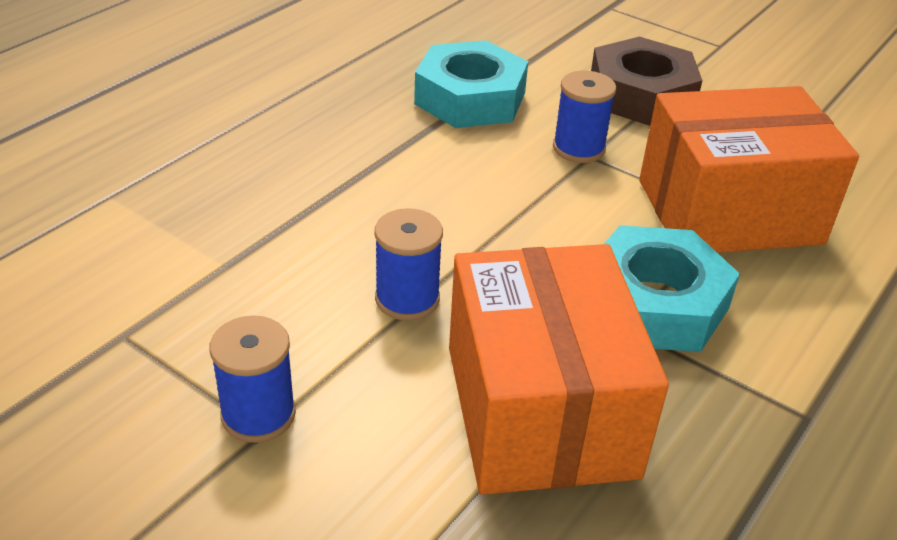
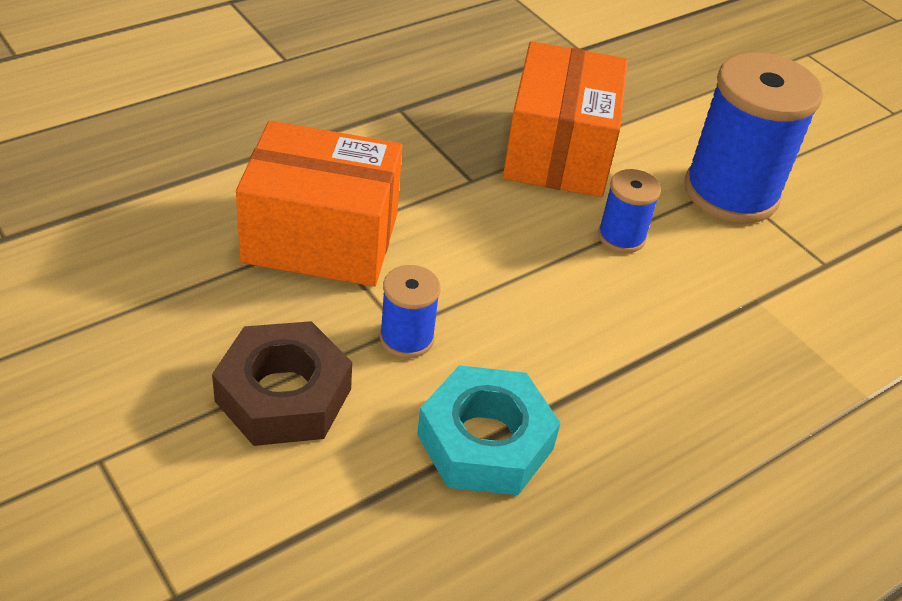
camera: 165 degrees left, 5 degrees up
blue spool [209,316,296,443] -> blue spool [684,52,823,224], size x2.09
turquoise nut [604,225,740,352] -> none

